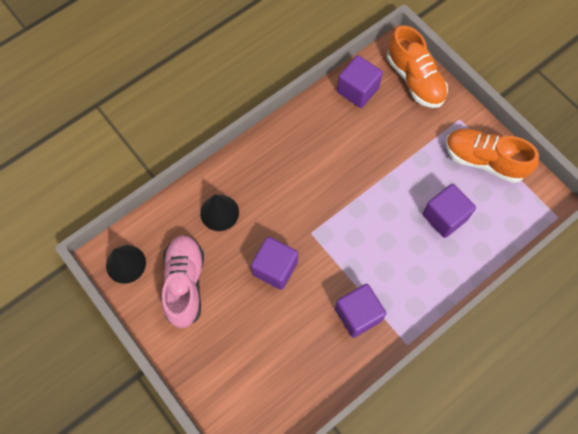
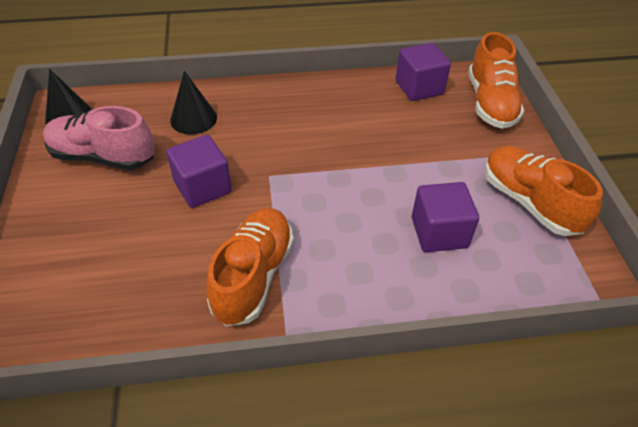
camera: 30 degrees right, 20 degrees down
pink shoe [161,235,204,328] -> pink shoe turned 105 degrees counterclockwise [43,106,155,170]
purple cube [335,284,387,338] -> orange shoe [206,208,294,326]

